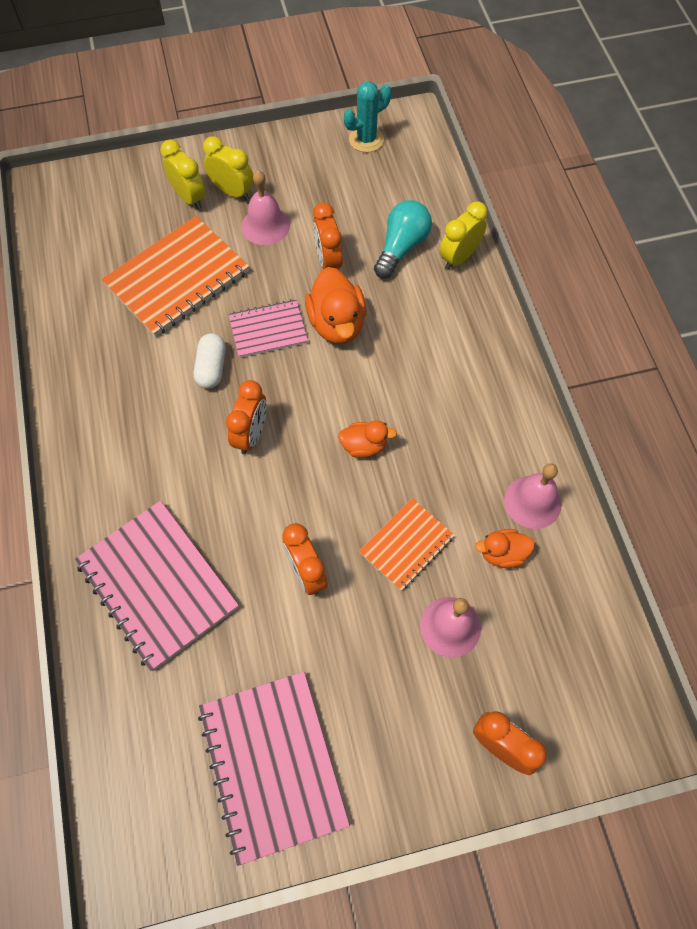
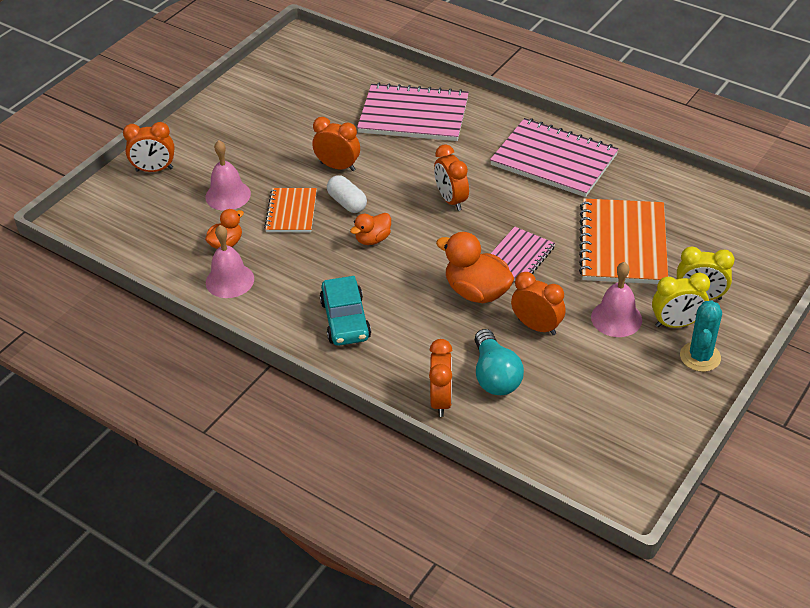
camera: 140 degrees right, 20 degrees down
white capsule [194,333,226,389] -> white capsule moved to [327,175,367,213]
pink notebook [198,671,350,866] -> pink notebook moved to [490,118,619,197]
turquoise cactus [344,81,391,152] -> turquoise cactus moved to [680,300,722,372]
yellow clock [440,201,487,270] -> orange clock [429,339,452,417]
none -> turquoise car [320,276,371,346]

